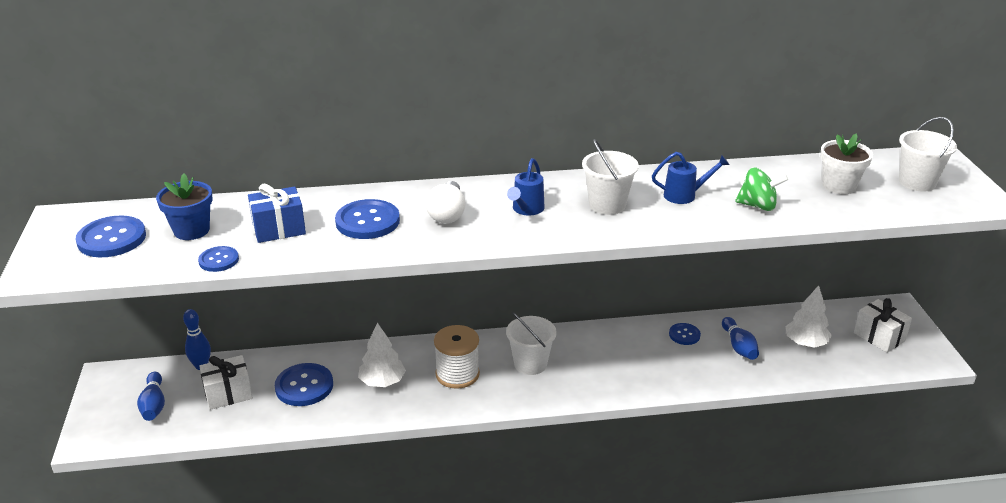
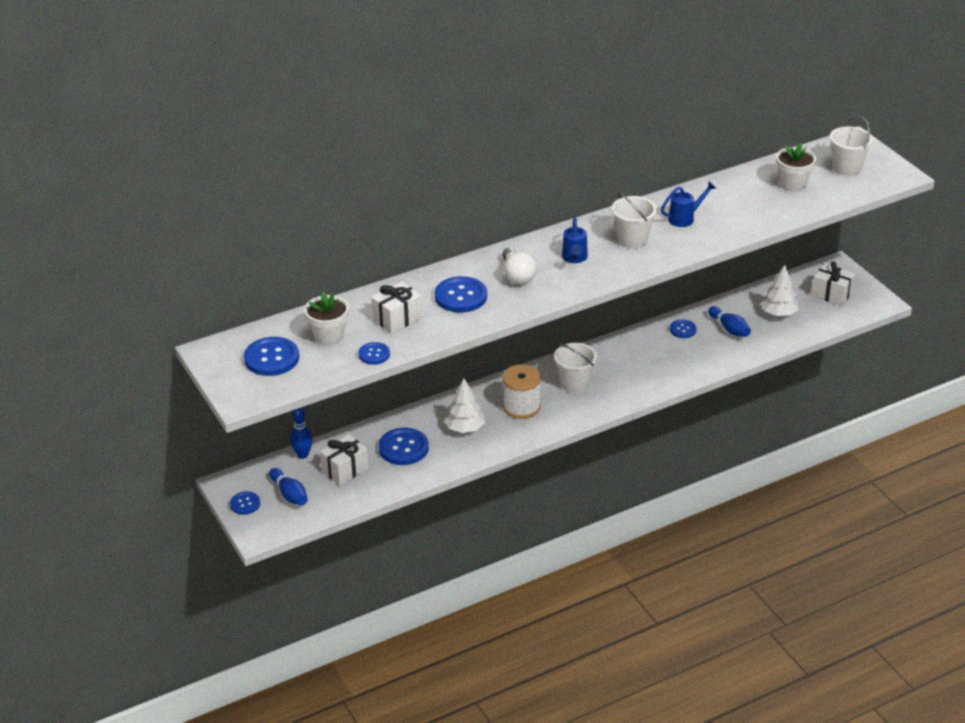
camera: 20 degrees left, 5 degrees up
blue flower pot [156,173,213,240] -> white flower pot [304,292,349,346]
blue gift [248,184,306,243] -> white gift [371,282,422,334]
green spinning top [735,168,788,211] -> none
none -> blue button [230,491,260,515]

